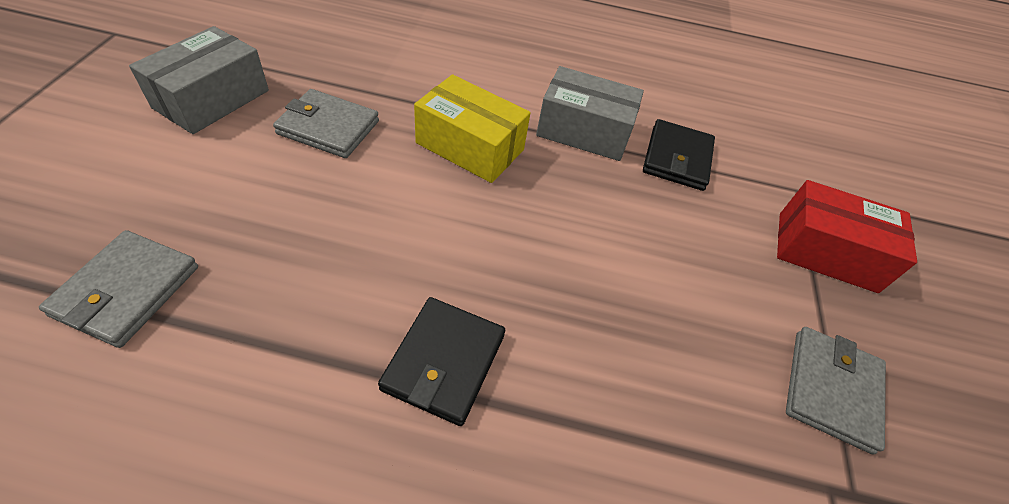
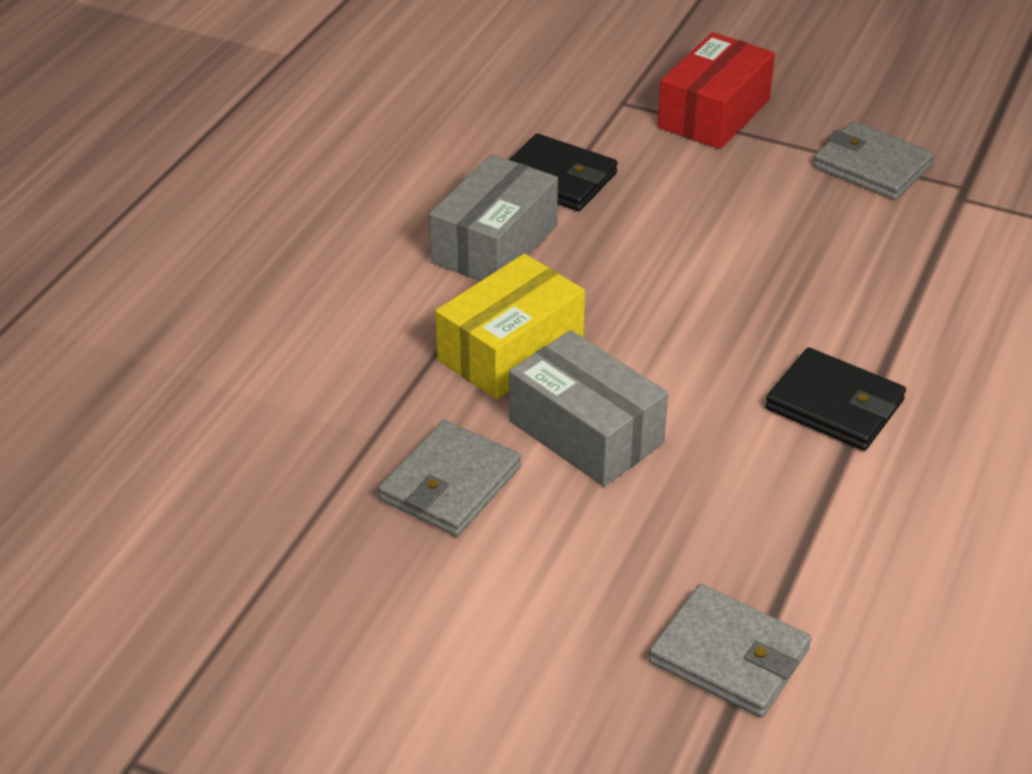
camera: 70 degrees left, 10 degrees down
grey box [129,26,269,134] -> grey box moved to [509,330,668,487]

